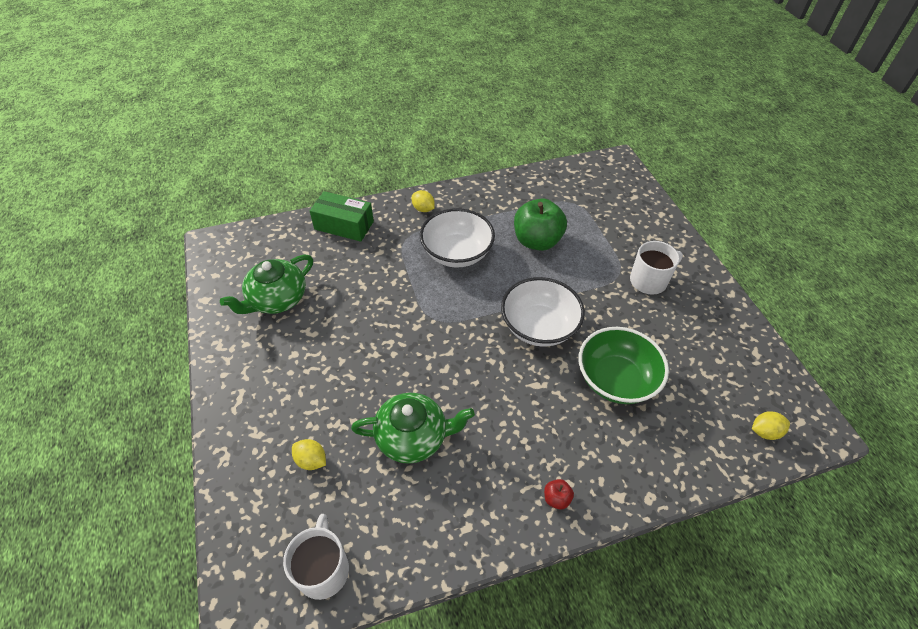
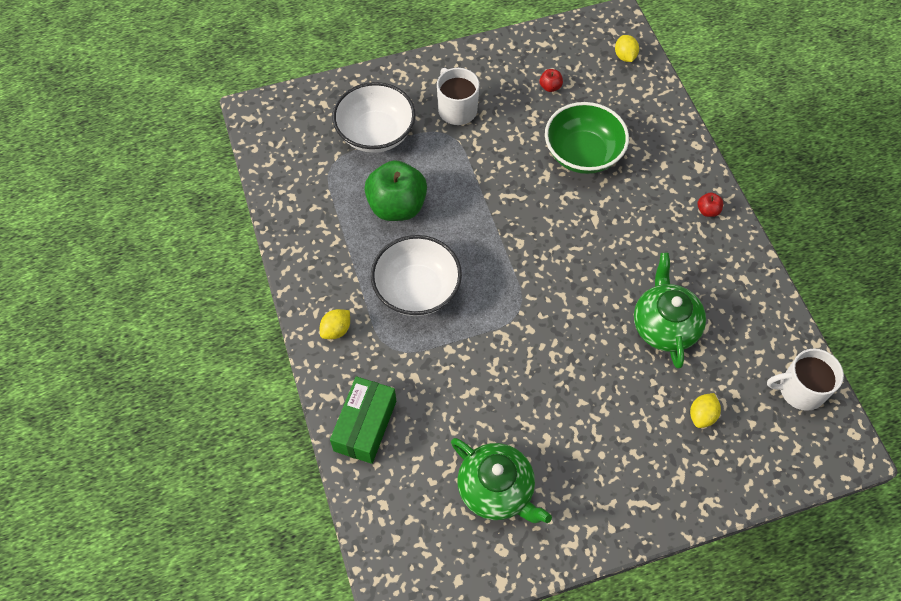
camera: 90 degrees left, 10 degrees up
white bowl [501,277,585,347] -> white bowl moved to [332,82,416,153]
none -> red apple [539,69,563,92]

